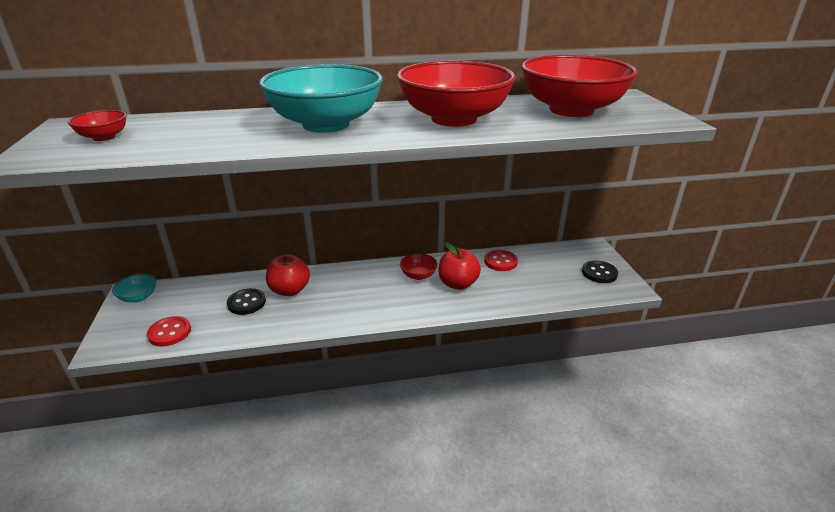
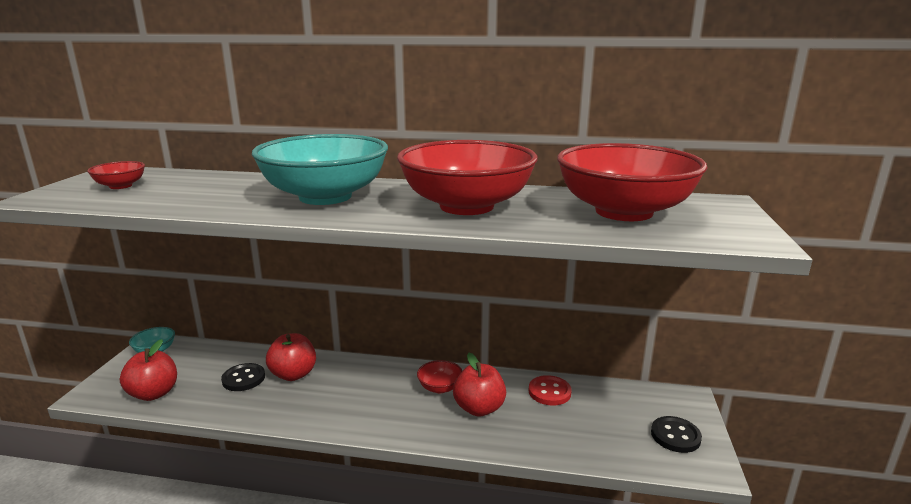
camera: 20 degrees right, 10 degrees down
red button [147,316,191,346] -> red apple [120,339,177,401]

